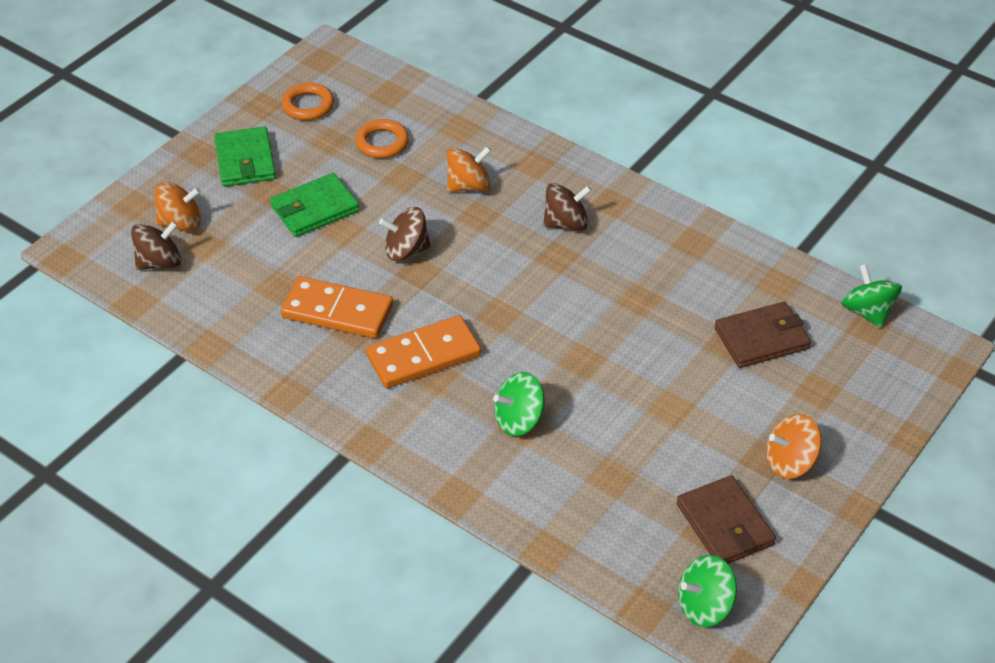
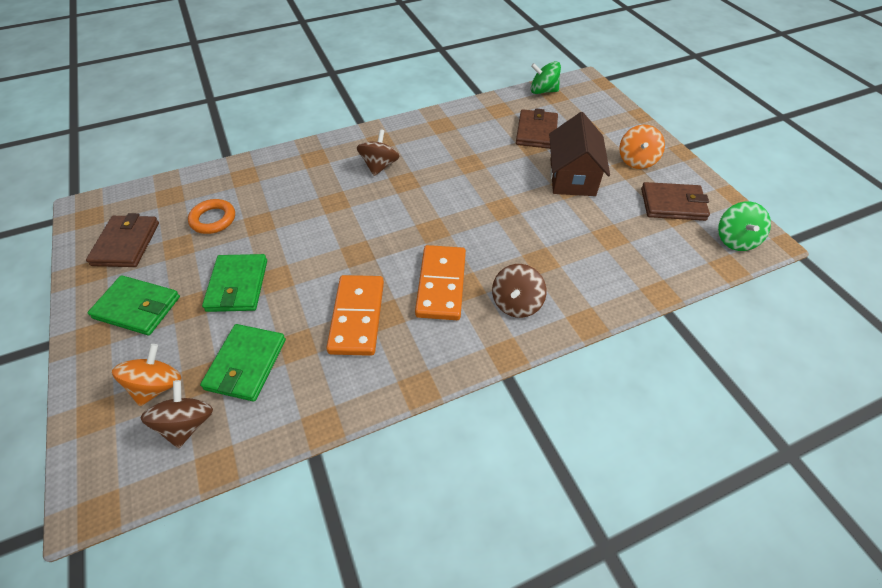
camera: 60 degrees left, 5 degrees up
orange ring [281,83,334,121] -> brown wallet [86,213,159,267]
orange domino [281,276,393,338] -> orange domino turned 45 degrees counterclockwise [326,275,384,356]
brown spinning top [379,207,431,261] -> brown spinning top moved to [492,264,546,318]
orange spinning top [447,147,491,192] -> none
green spinning top [493,372,545,436] -> none
none -> green wallet [200,324,286,402]
none -> brown house [549,112,610,196]

